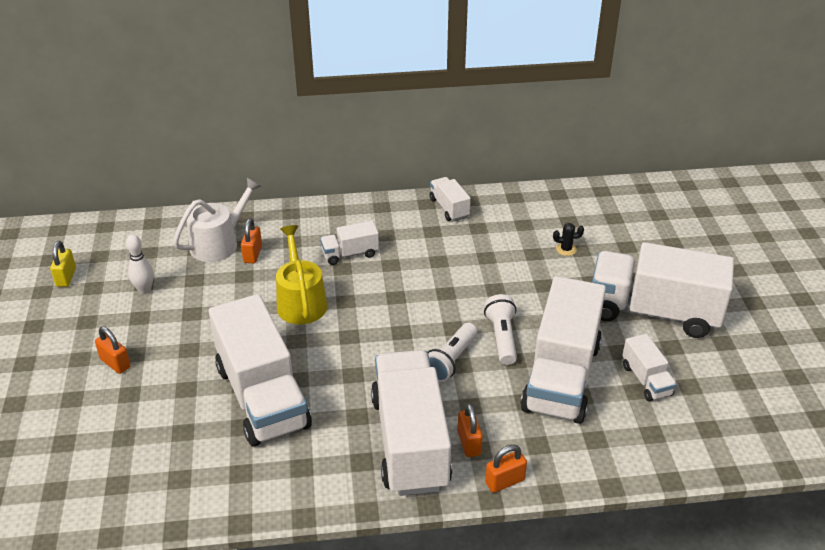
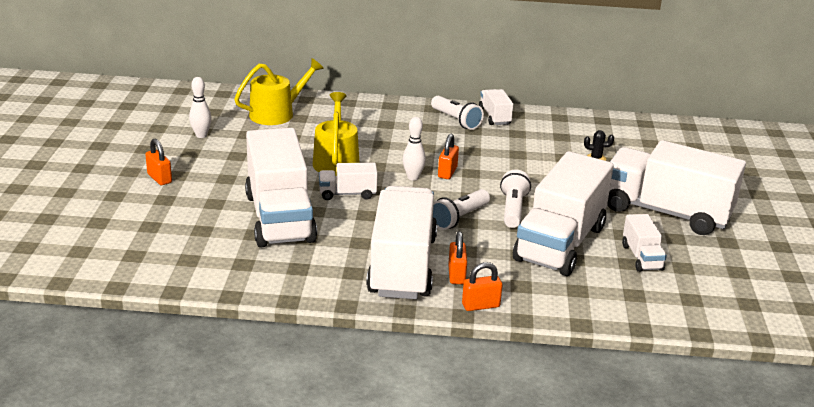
camera: 10 degrees right, 10 degrees down
yellow padlock [50,241,76,287] -> none
white watering can [173,178,262,262] -> yellow watering can [234,58,324,125]
orange padlock [241,218,262,263] -> orange padlock moved to [438,134,459,179]
white truck [320,221,379,265] -> white truck moved to [319,162,377,200]
none -> white bowling pin [403,117,426,180]
none -> white flashlight [431,96,484,130]

